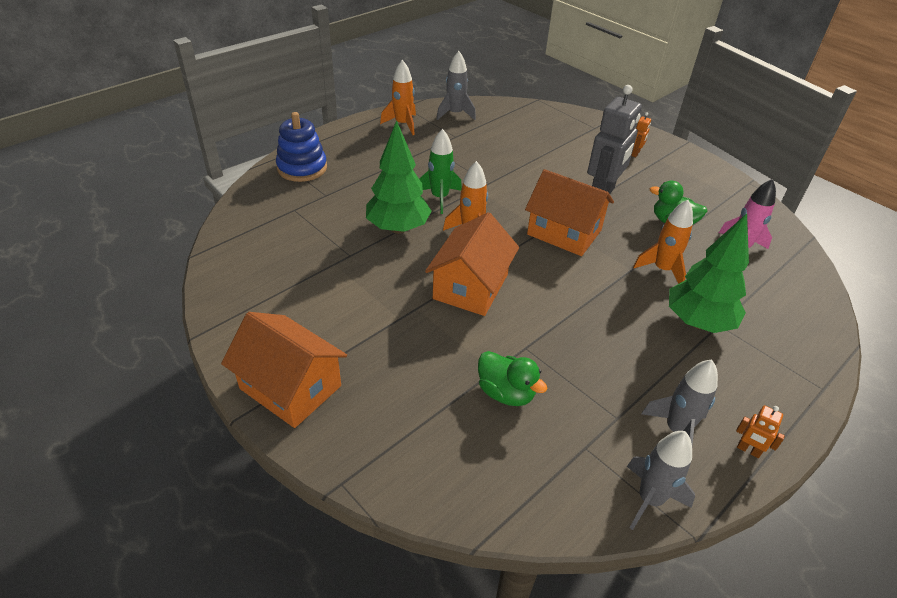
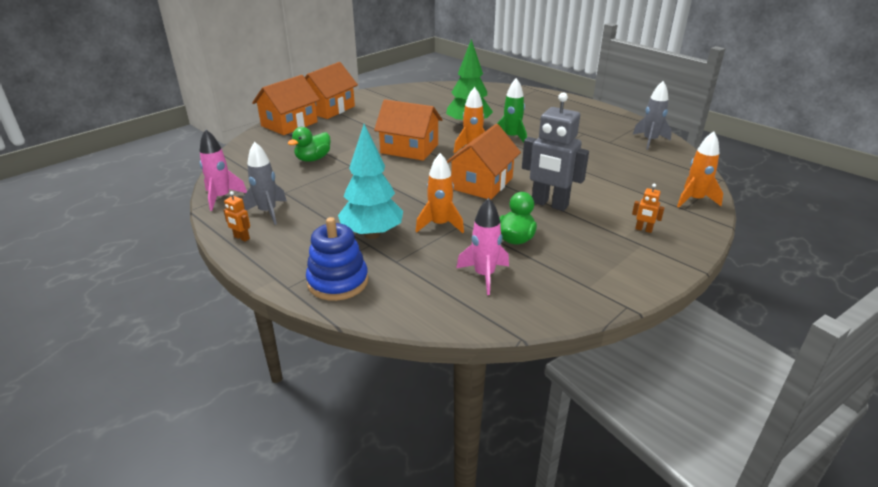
camera: 90 degrees right, 10 degrees down
blue stacking toy [276,112,327,182] -> blue stacking toy moved to [306,217,368,301]
orange rocket [380,60,416,135] -> orange rocket moved to [677,131,723,208]
grey rocket [627,431,695,530] -> pink rocket [200,129,247,211]
green tree [669,213,749,333] -> turquoise tree [338,124,403,239]
orange robot [736,405,785,458] -> orange robot turned 90 degrees counterclockwise [223,191,250,242]
none -> orange house [252,75,320,135]

